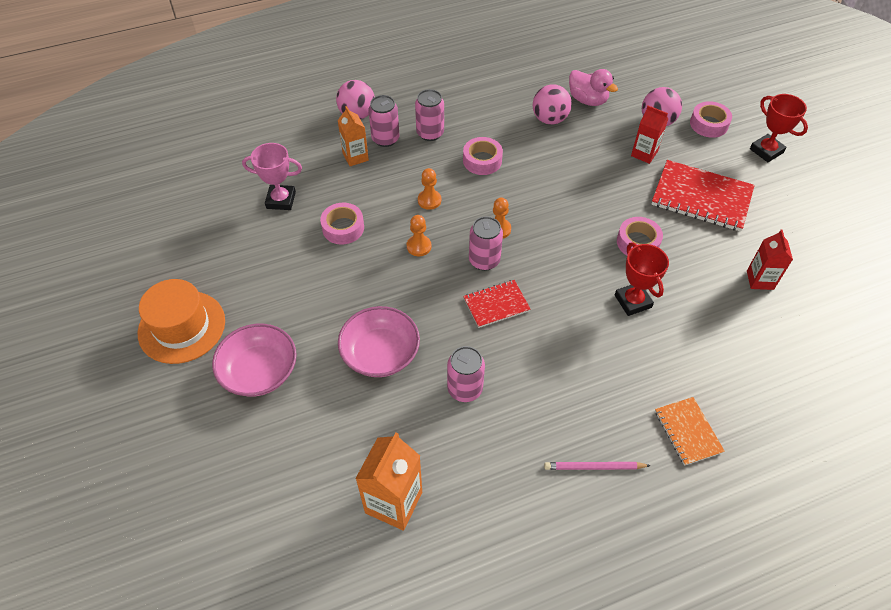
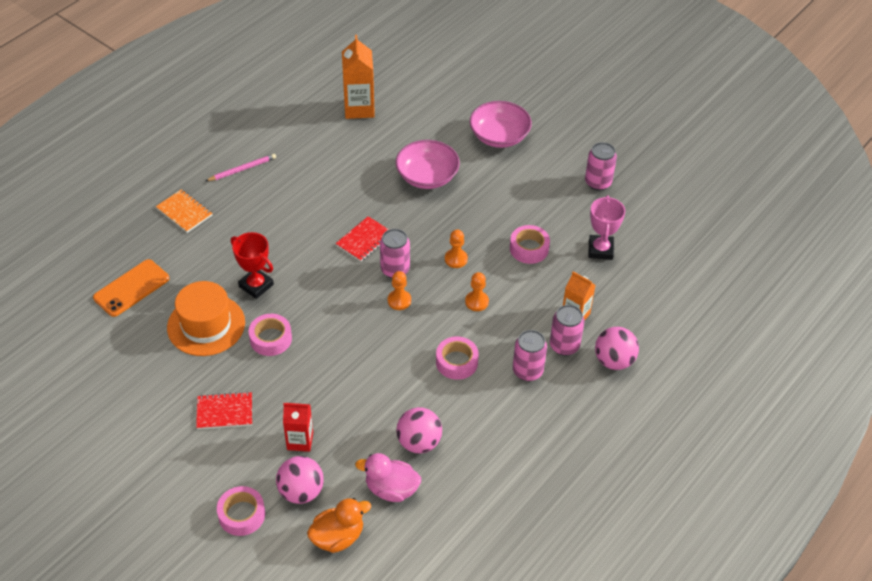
camera: 150 degrees right, 5 degrees down
orange hat [138,279,225,364] -> orange hat moved to [167,281,245,356]
pink trophy [242,143,302,210] -> pink trophy turned 60 degrees counterclockwise [588,196,625,260]
pink can [447,346,485,402] -> pink can moved to [585,142,617,191]
red notebook [651,160,755,232] -> red notebook [196,392,252,429], size x0.57
red carton [747,230,793,290] -> none
red trophy [750,94,808,162] -> none
none -> orange phone [93,259,169,317]
none -> orange duck [307,498,371,553]

